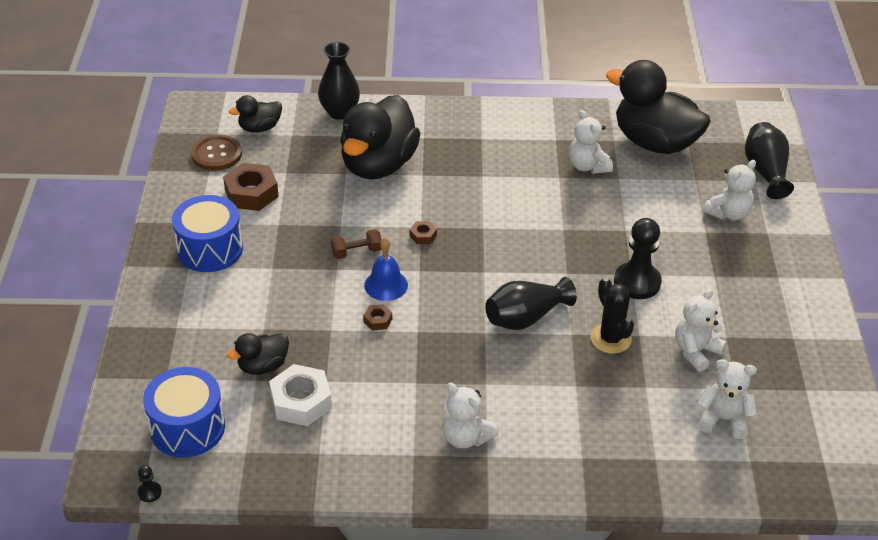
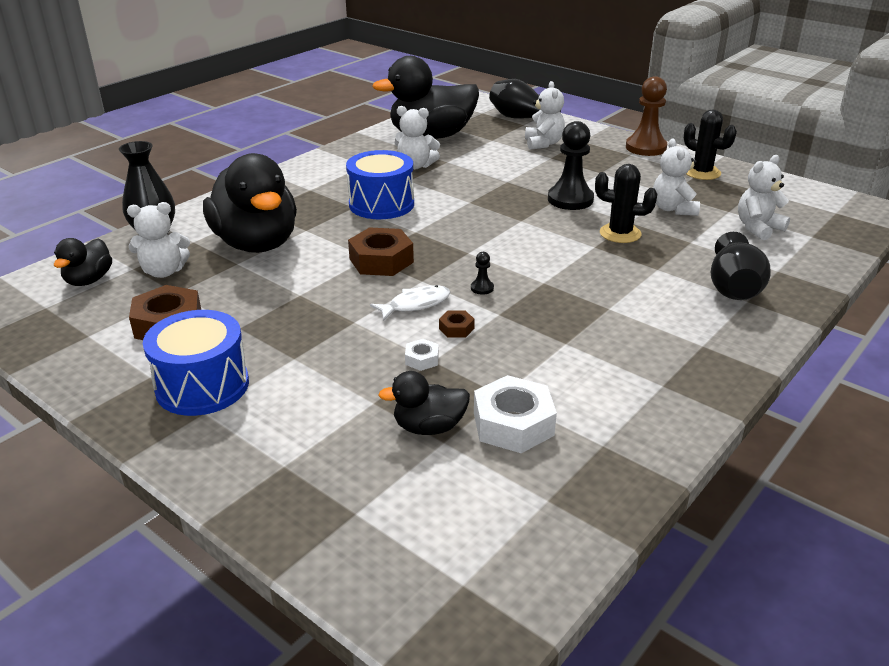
camera: 50 degrees left, 10 degrees down
black pawn [138,465,162,502] -> black pawn moved to [471,252,494,295]
blue drum [143,367,225,458] -> blue drum moved to [346,150,414,219]
brown button [191,135,242,171] -> none
black duck [227,333,289,375] -> black duck turned 75 degrees clockwise [378,371,470,435]
brown dumbbell [331,229,382,259] -> none
blue bell [364,238,408,301] -> white fish [370,285,451,321]
brown nut [410,221,437,244] -> brown nut [348,227,414,276], size x2.08
white teddy bear [442,383,498,448] -> white teddy bear moved to [127,202,190,278]
black vase [485,277,577,330] -> black vase moved to [711,232,771,300]
none -> white nut [405,339,439,371]
none -> brown pawn [626,76,667,156]
none -> black cactus [684,109,737,180]

